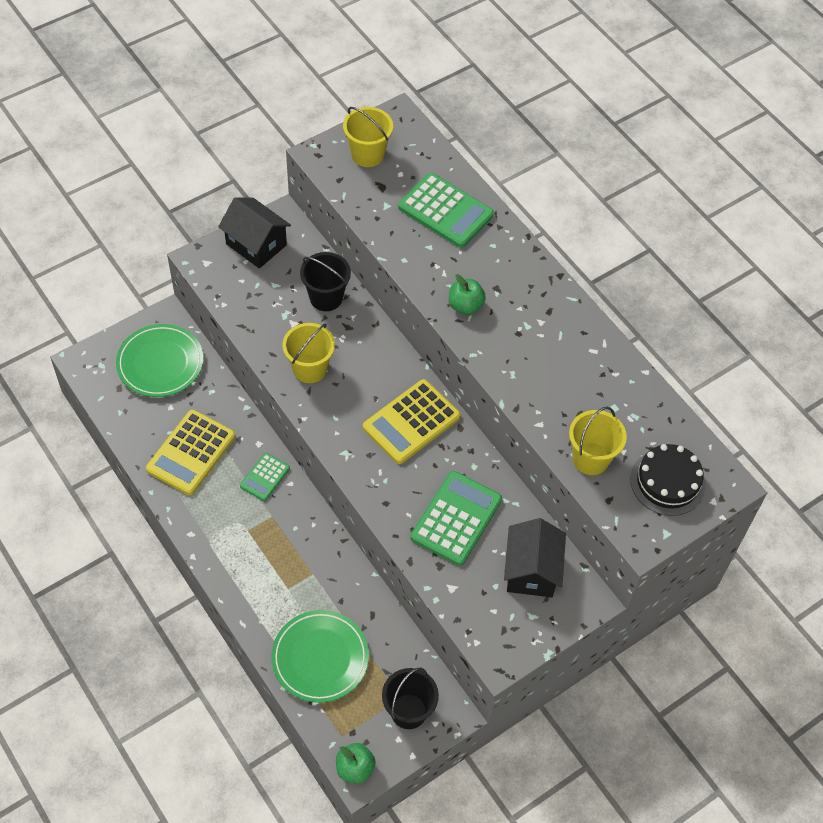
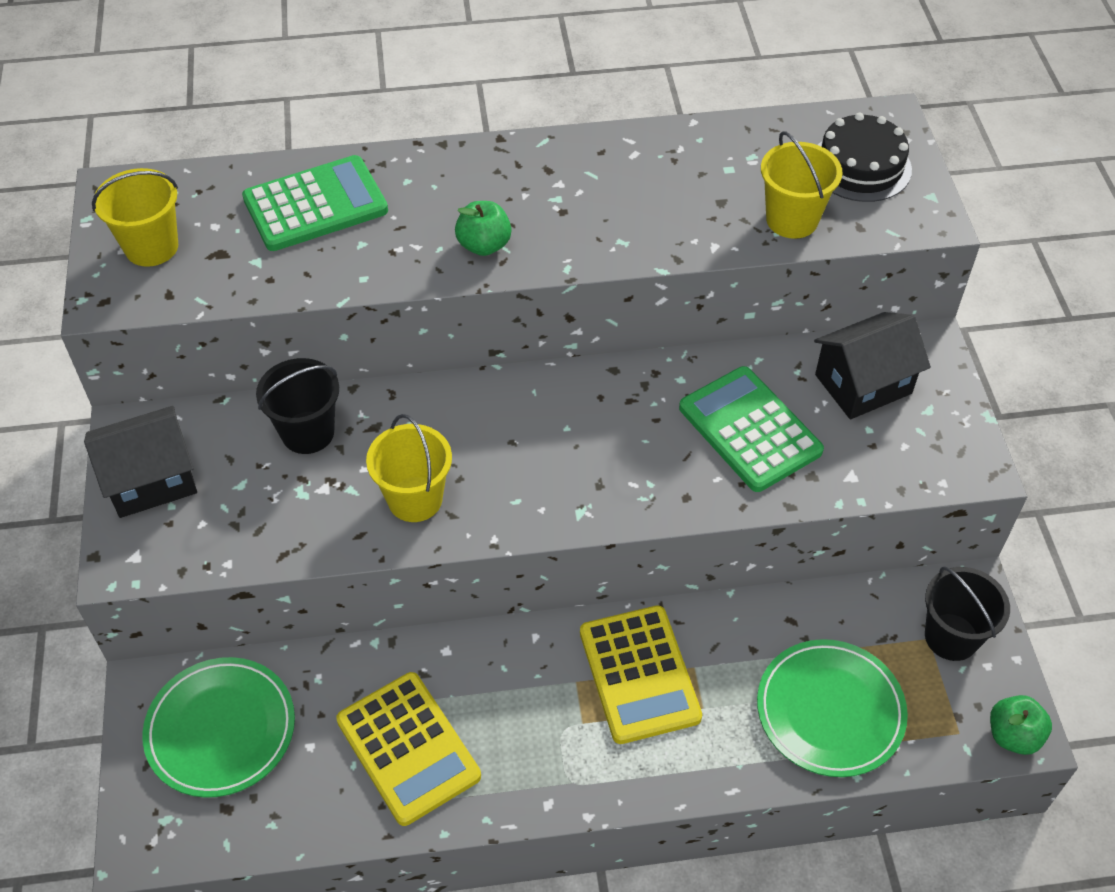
camera: 60 degrees left, 5 degrees down
green calculator [240,453,290,501] -> none
yellow calculator [363,379,461,464] -> yellow calculator moved to [580,605,702,744]
black house [504,518,566,597] -> black house turned 60 degrees counterclockwise [814,312,931,419]

